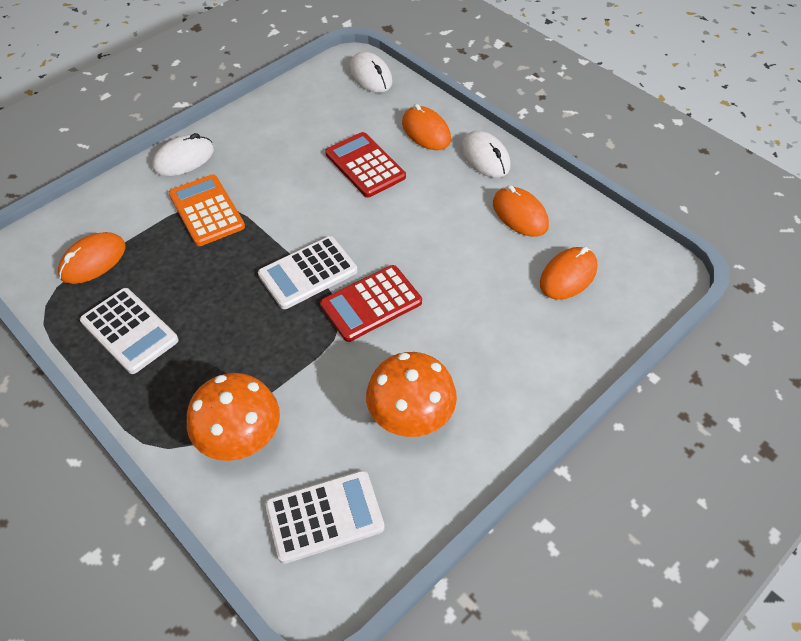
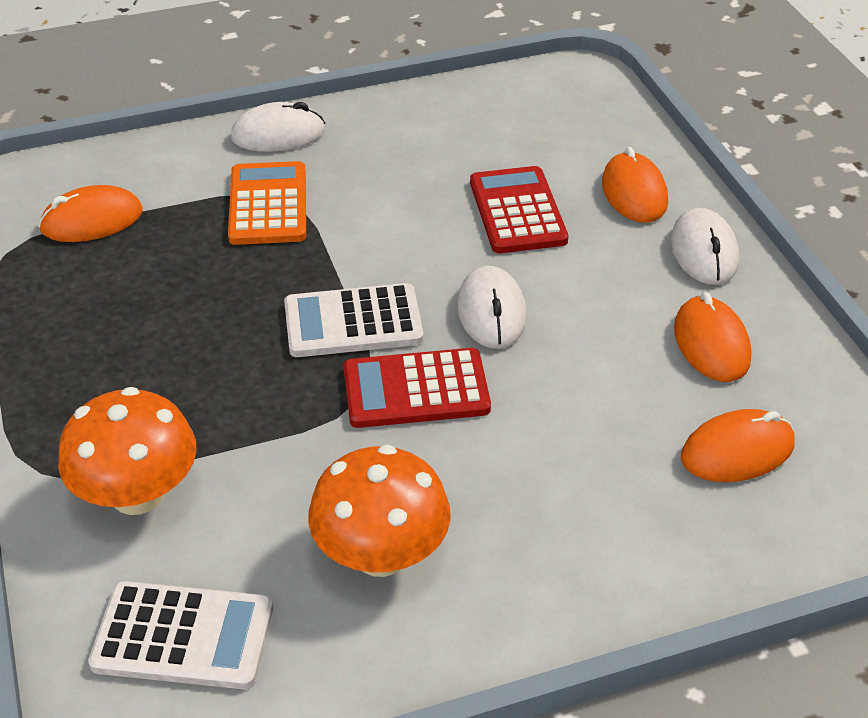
camera: 25 degrees right, 10 degrees down
white calculator [80,288,179,374] -> none
white mouse [349,52,393,93] -> white mouse moved to [457,266,527,349]

